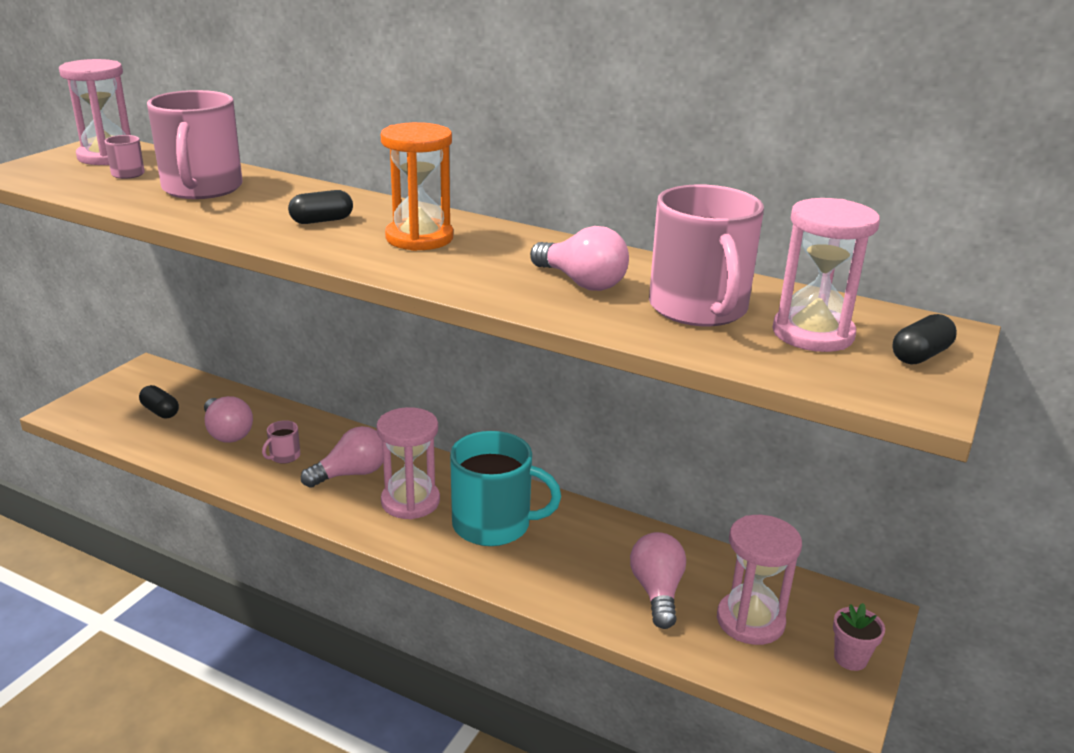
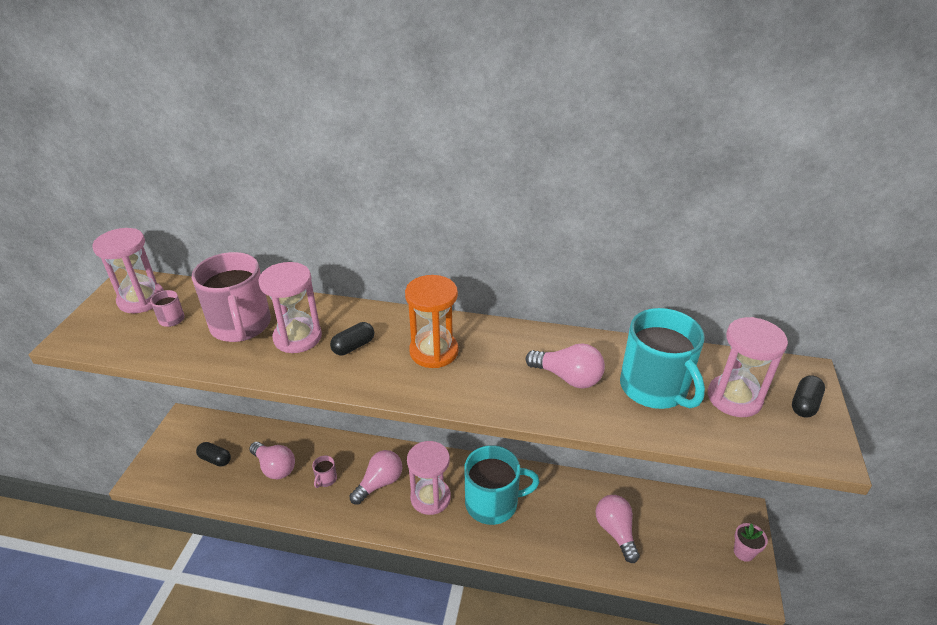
camera: 15 degrees left, 10 degrees up
pink mug [649,184,764,326] -> turquoise mug [620,308,705,409]
pink hourglass [717,515,802,645] -> pink hourglass moved to [258,262,322,353]

